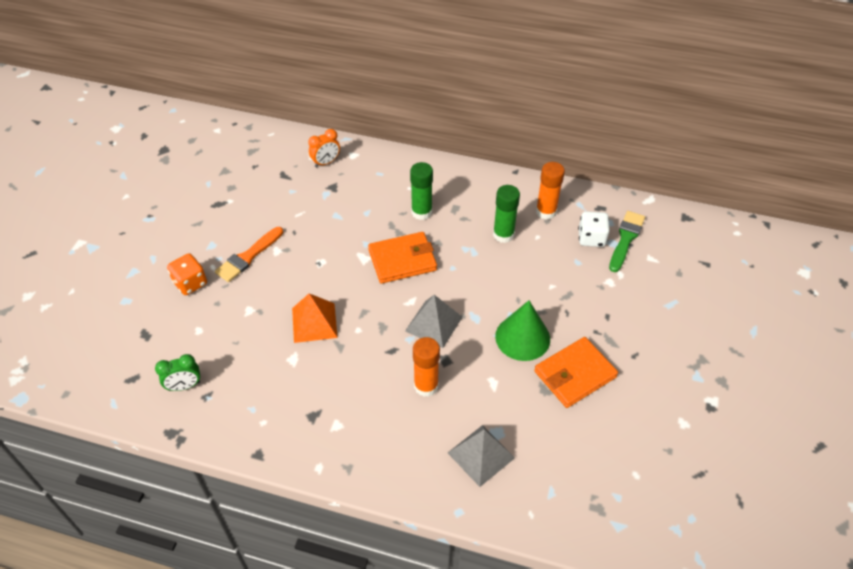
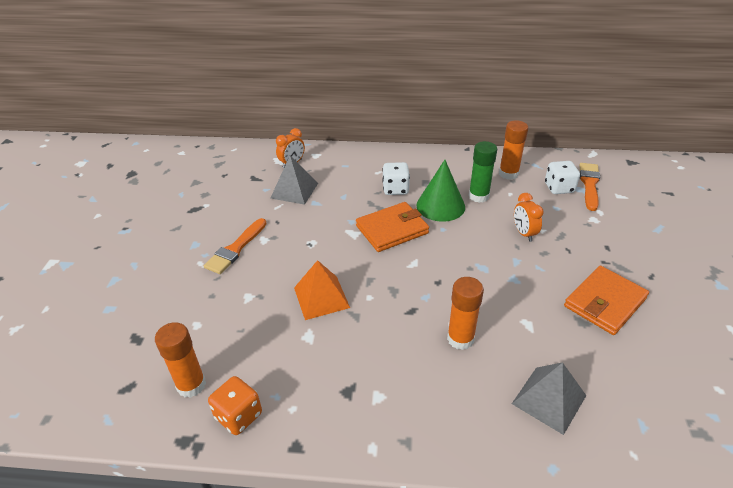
camera: 10 degrees left, 10 degrees down
green clock [155,354,200,391] -> orange glue stick [155,322,206,398]
orange dice [167,253,207,295] -> orange dice moved to [208,376,262,435]
grey pyramid [405,295,463,348] -> grey pyramid moved to [271,156,318,205]
green glue stick [410,162,433,220] -> white dice [382,162,410,195]
green cone [495,301,550,361] -> green cone moved to [417,160,465,222]
green brush [609,211,645,272] -> orange brush [579,163,600,211]
none -> orange clock [514,193,544,242]

